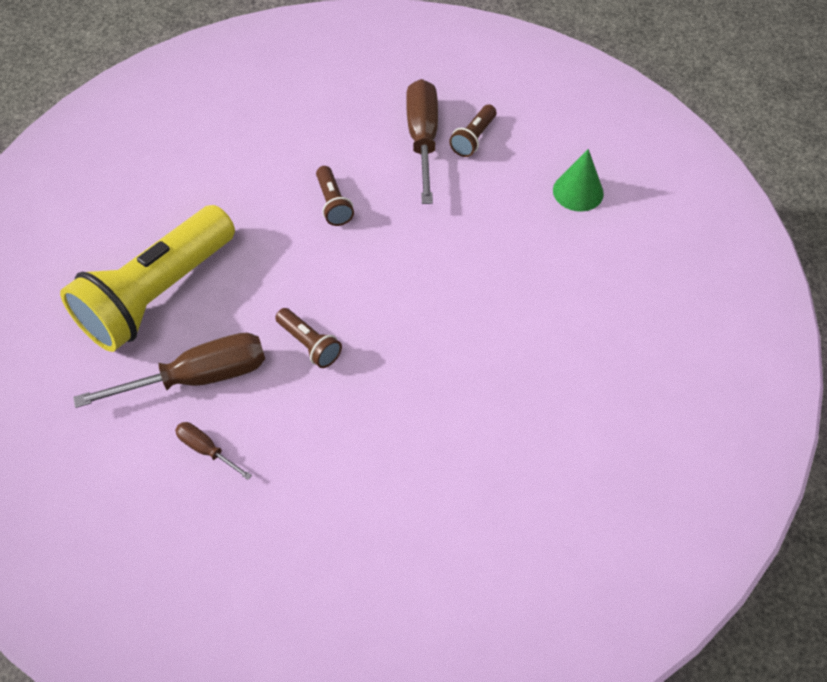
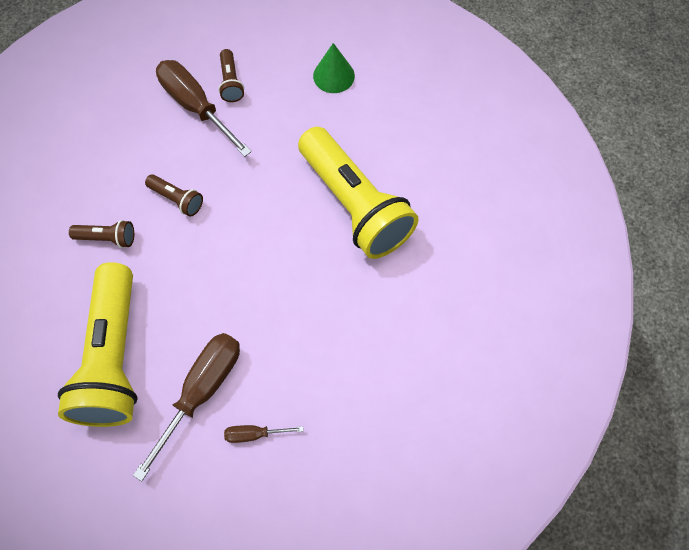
camera: 40 degrees left, 10 degrees up
brown flashlight [275,308,342,368] -> brown flashlight moved to [69,220,134,248]
none -> yellow flashlight [298,127,419,259]

